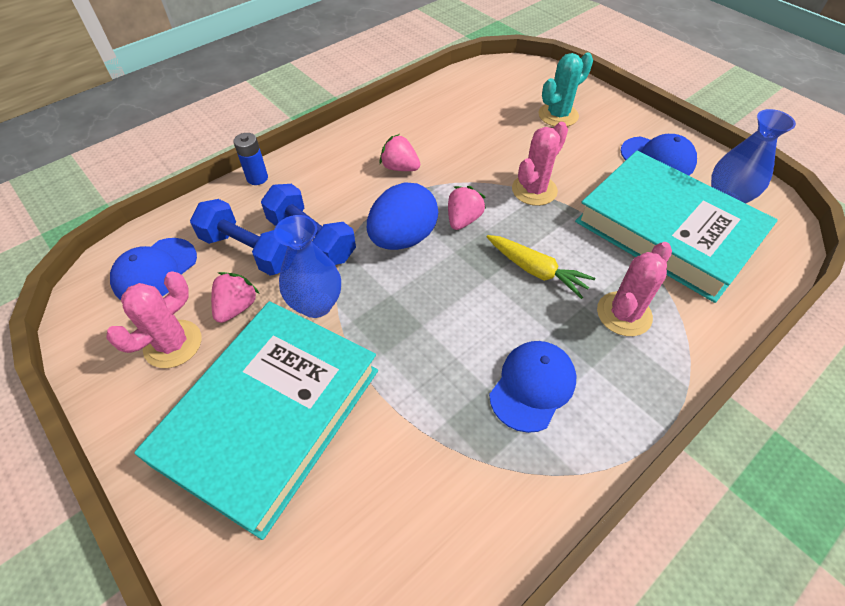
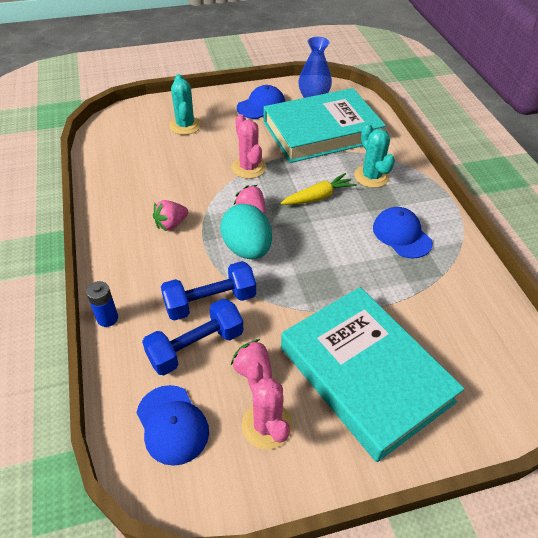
camera: 65 degrees left, 5 degrees down
blue vase [274,215,341,318] -> none
blue egg [367,182,438,250] -> turquoise egg [220,204,272,259]
pink cactus [597,242,672,336] -> turquoise cactus [354,123,395,188]

